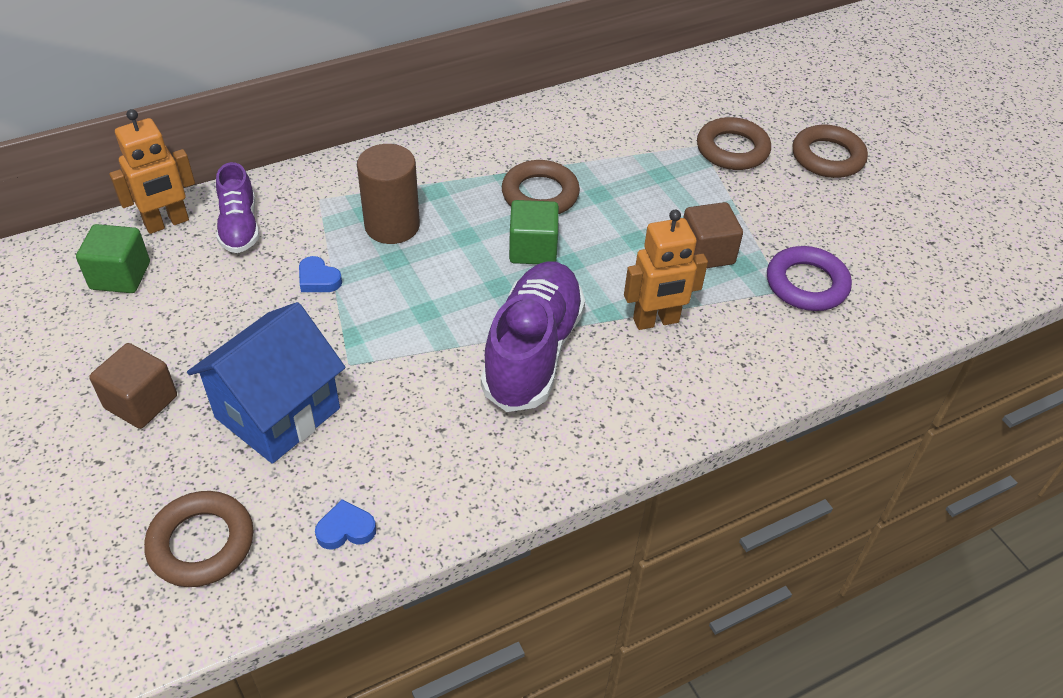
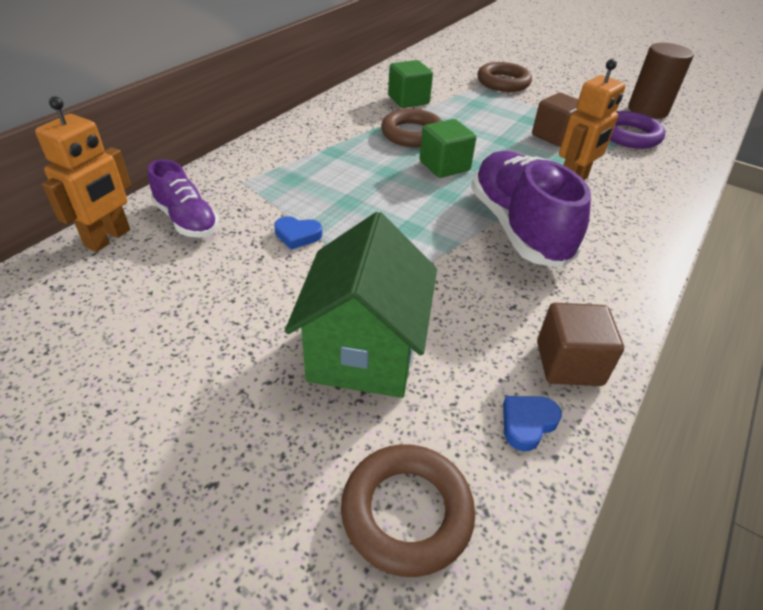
camera: 30 degrees left, 5 degrees down
green cube [76,224,150,293] -> green cube moved to [388,60,433,108]
brown cube [89,343,177,429] -> brown cube moved to [537,303,624,386]
blue house [187,302,345,464] -> green house [285,212,437,398]
brown cylinder [357,144,420,244] -> brown cylinder moved to [628,43,694,119]
brown ring [792,125,868,178] -> none

